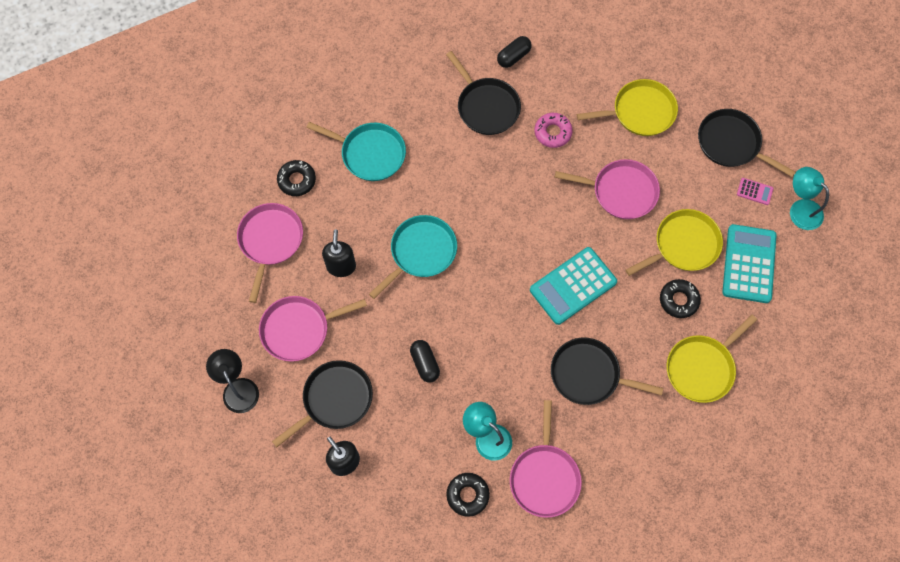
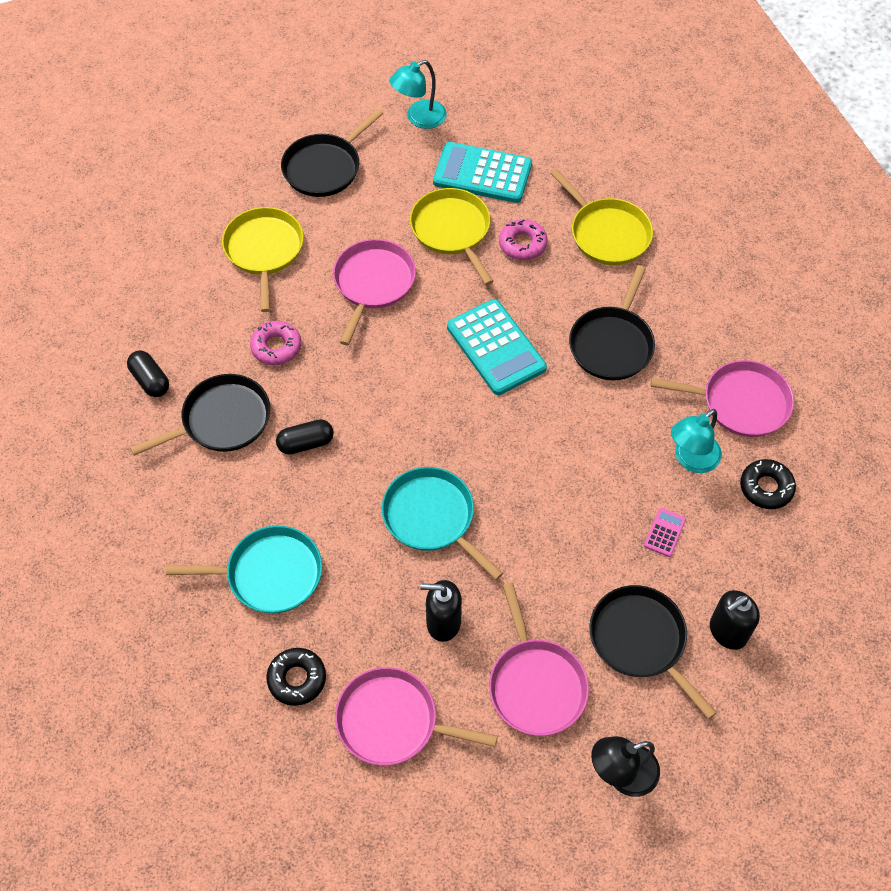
camera: 85 degrees left, 10 degrees down
turquoise pan [306,122,406,181] -> turquoise pan turned 60 degrees clockwise [166,526,322,613]
black capsule [410,340,440,382] -> black capsule moved to [276,419,334,454]
black donut [660,279,701,318] -> pink donut [499,219,548,260]
pink calculator [737,178,773,205] -> pink calculator moved to [644,508,686,557]

